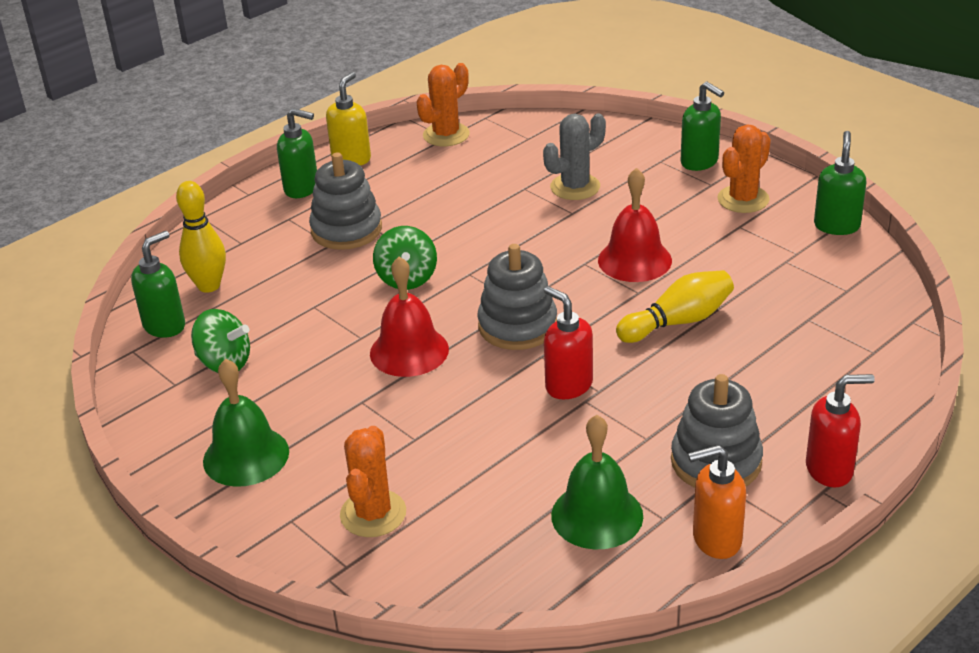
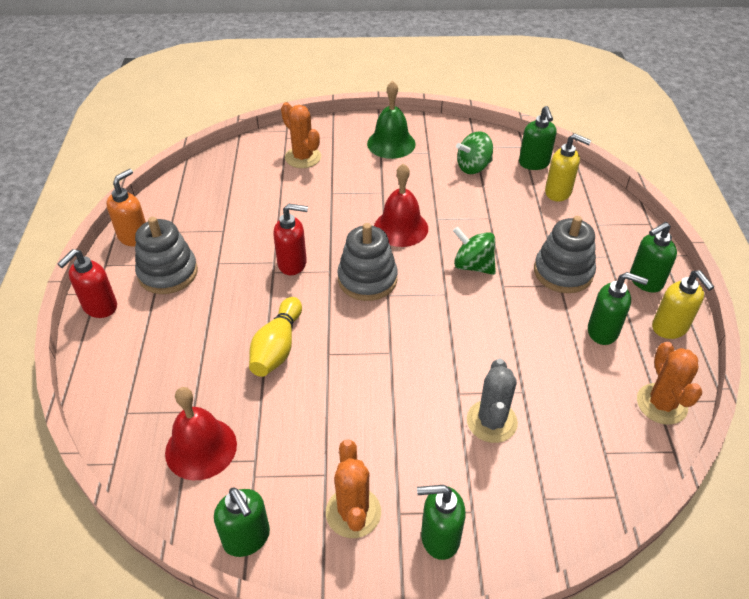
camera: 130 degrees right, 10 degrees up
yellow bowling pin [176,181,226,293] -> yellow soap dispenser [545,134,592,202]
green bell [551,415,643,549] -> none
red bell [598,168,672,282] -> red bell moved to [165,387,237,480]
none -> green soap dispenser [588,272,648,345]

